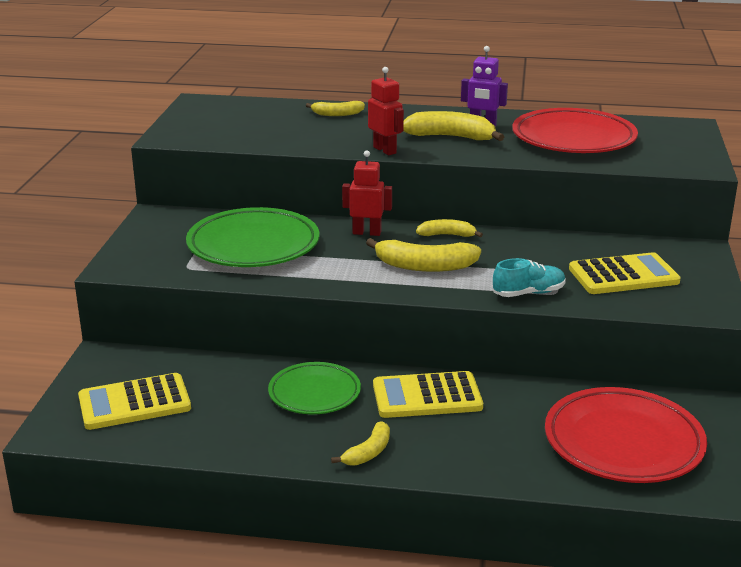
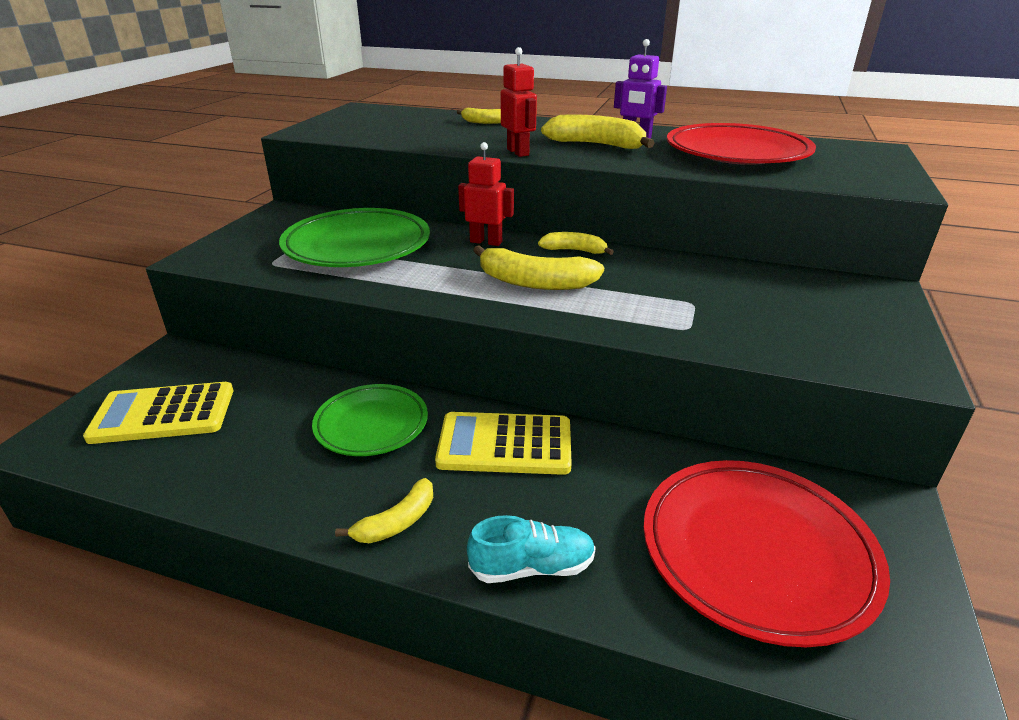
camera: 10 degrees right, 5 degrees up
turquoise shoe [493,258,566,297] -> turquoise shoe moved to [467,515,596,583]
yellow calculator [569,252,681,294] -> none

